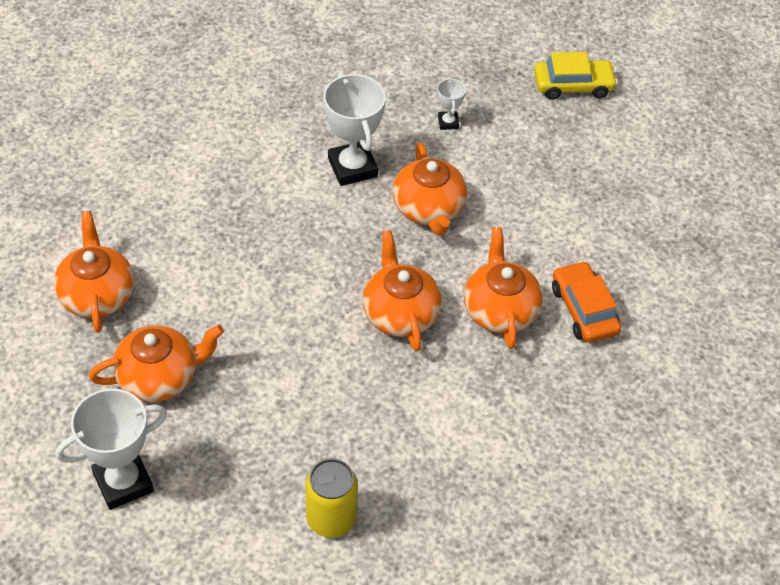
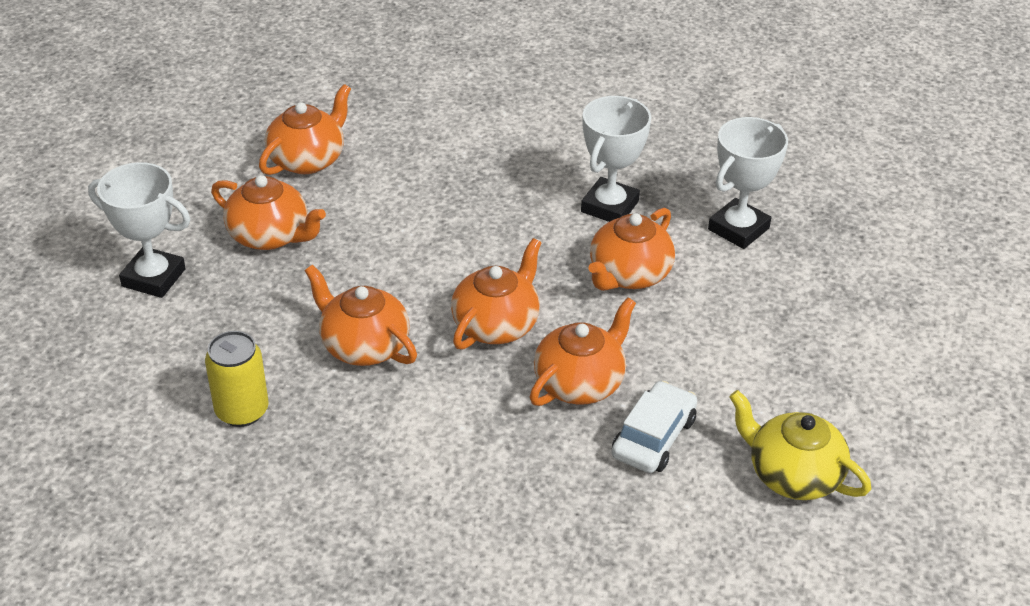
camera: 50 degrees right, 10 degrees down
white trophy [437,77,466,130] -> white trophy [708,117,788,249], size x2.05
yellow car [534,52,618,100] -> none
orange car [552,261,621,343] -> white car [612,381,697,473]
none -> orange teapot [305,265,417,366]
none -> yellow teapot [729,390,871,500]

